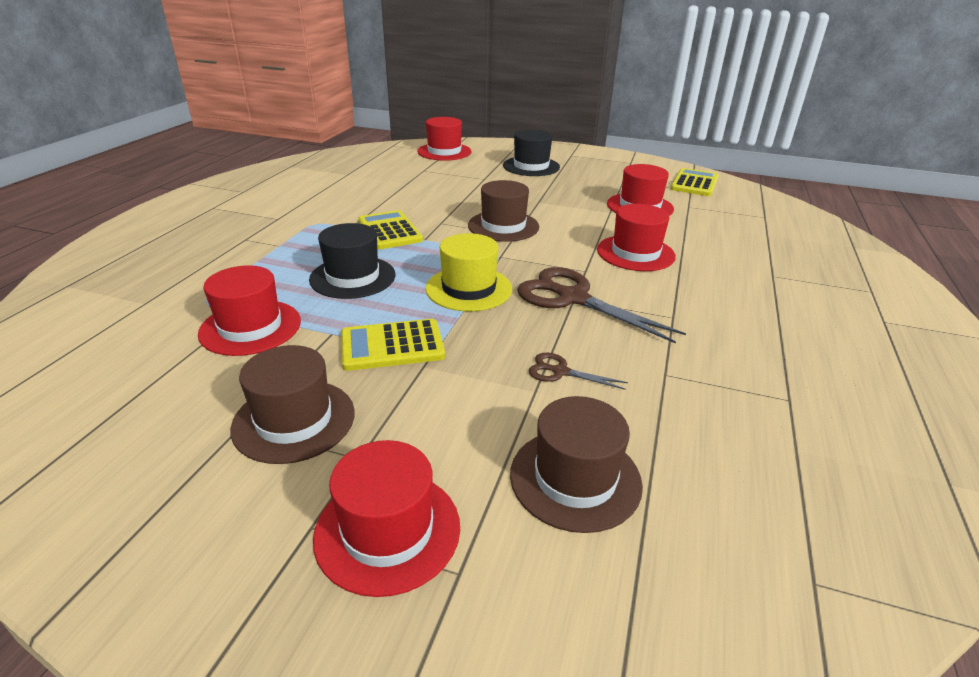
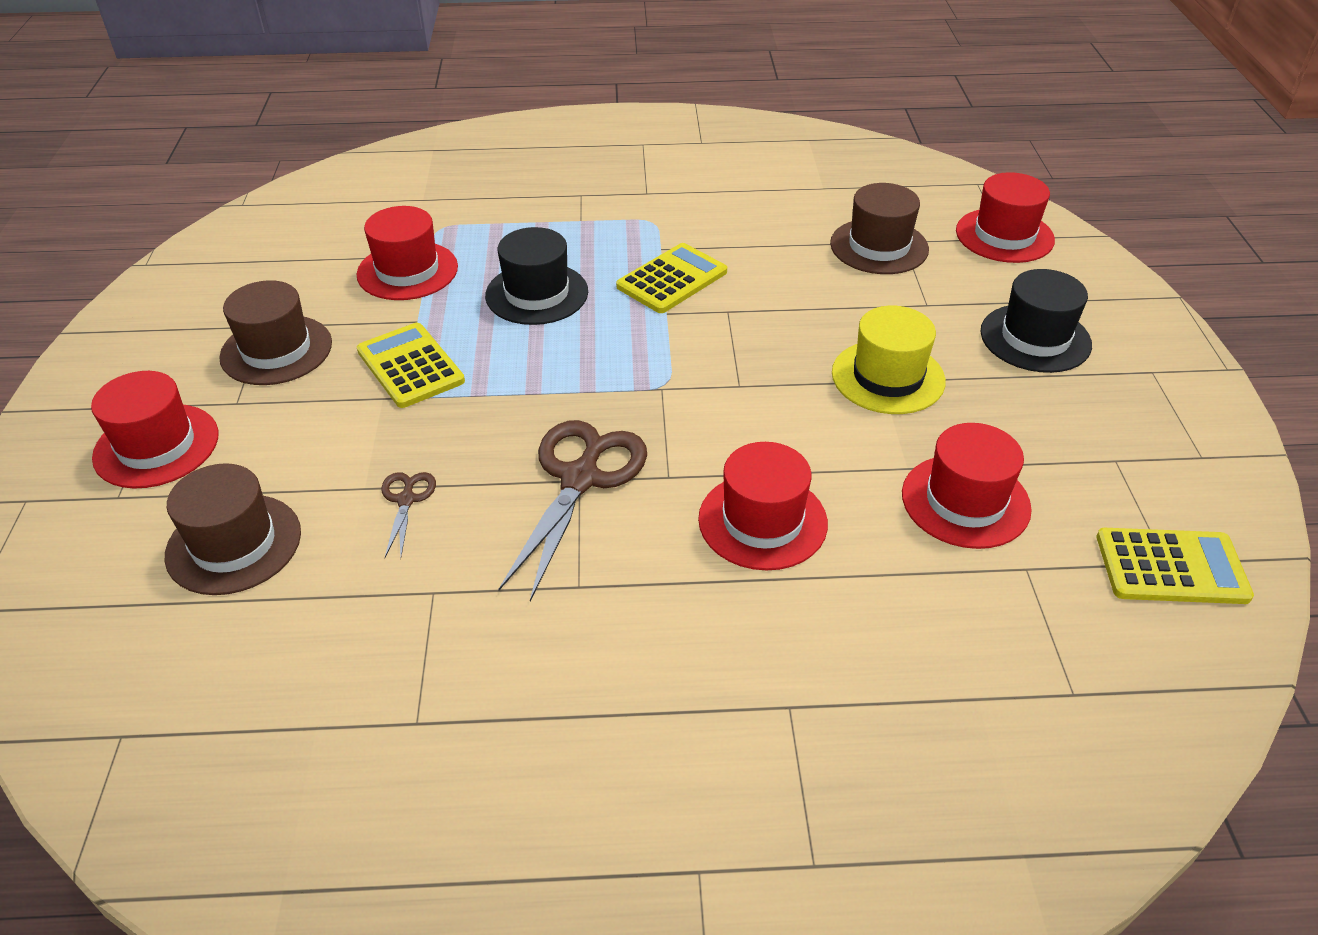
camera: 70 degrees right, 10 degrees up
yellow hat [426,233,512,311] -> yellow hat moved to [832,306,946,414]
brown hat [468,180,539,242] -> brown hat moved to [830,183,929,274]

